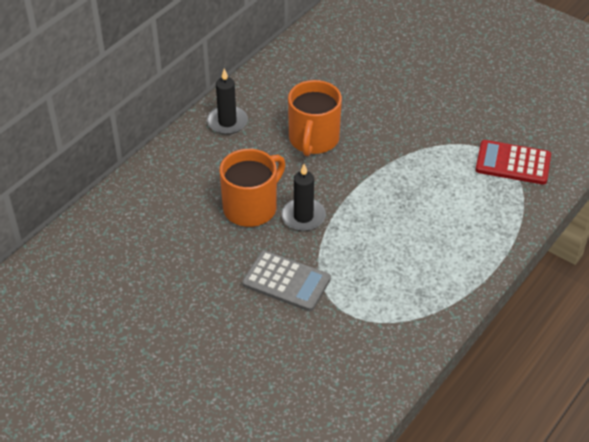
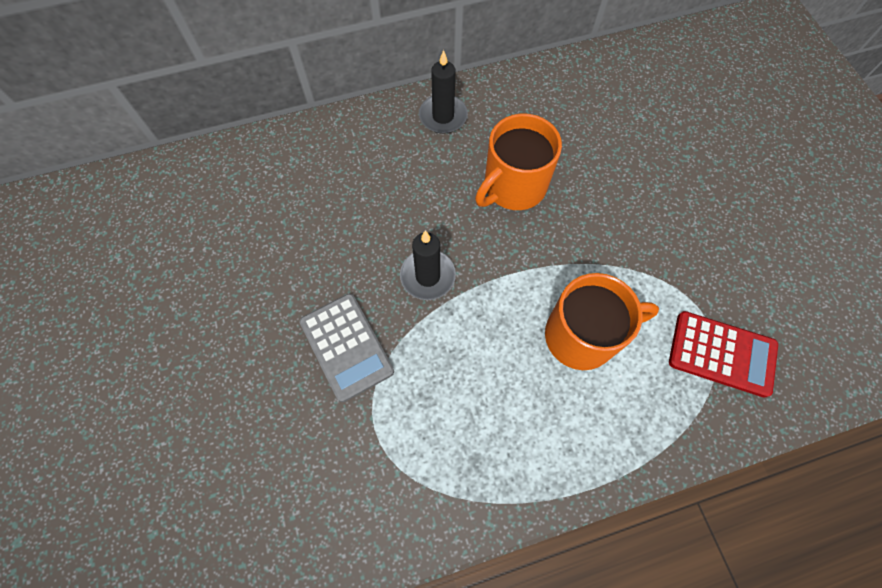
camera: 35 degrees right, 20 degrees up
orange mug [220,149,286,227] -> orange mug moved to [545,273,659,370]
red calculator [475,140,551,185] -> red calculator turned 150 degrees clockwise [669,311,778,398]

